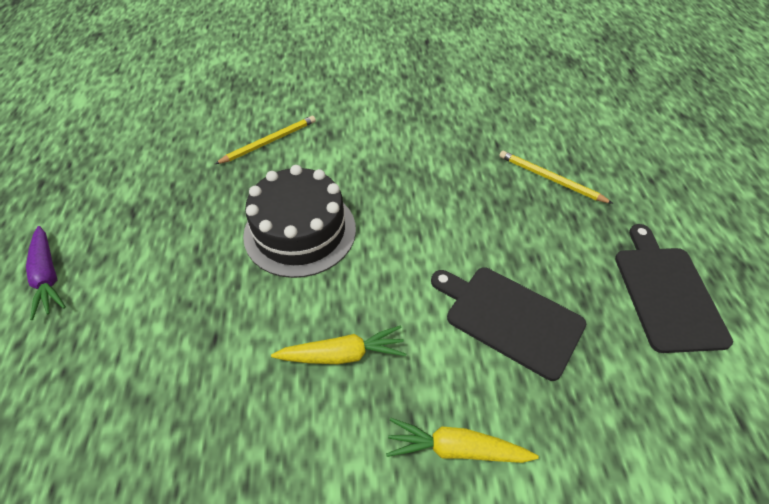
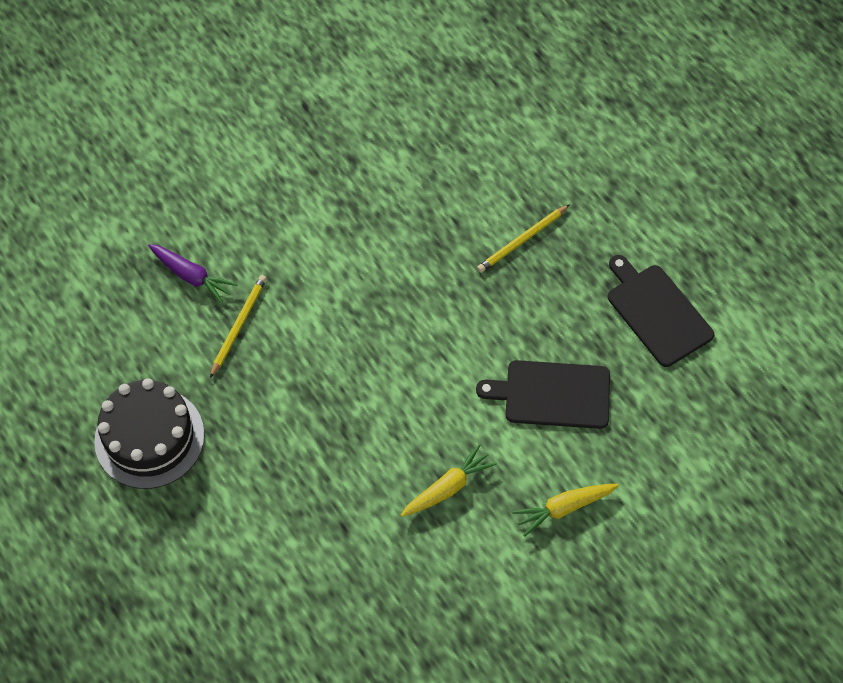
camera: 30 degrees left, 10 degrees up
purple carrot [26,226,66,320] -> purple carrot moved to [148,244,238,304]
black cake [243,165,356,278] -> black cake moved to [94,378,205,489]
yellow pencil [499,151,613,204] -> yellow pencil turned 45 degrees counterclockwise [477,204,570,272]

